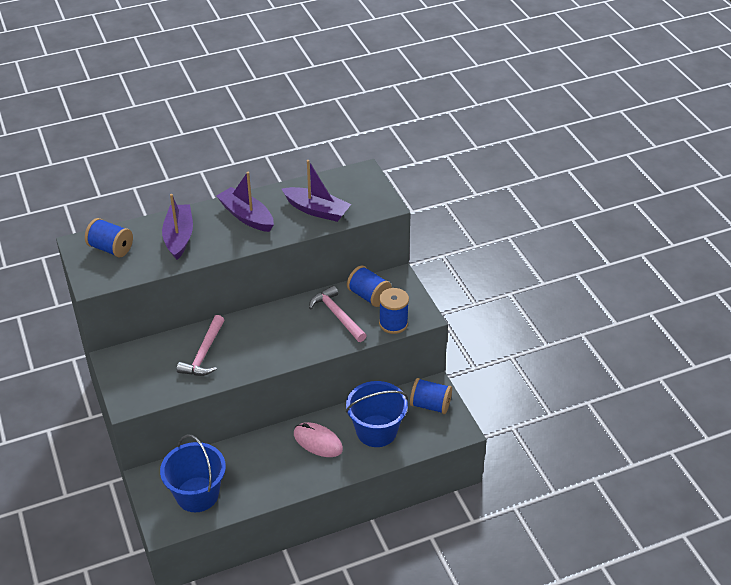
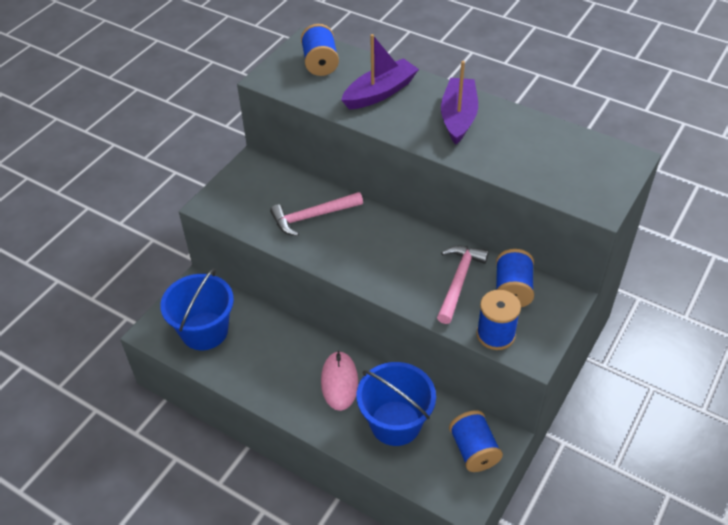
camera: 55 degrees right, 5 degrees up
purple boat [282,160,351,222] -> none

